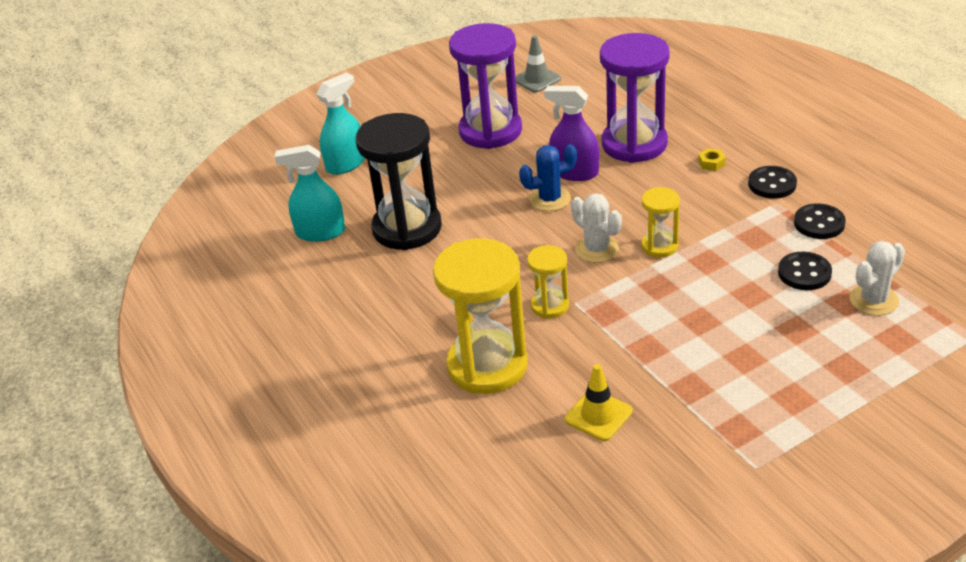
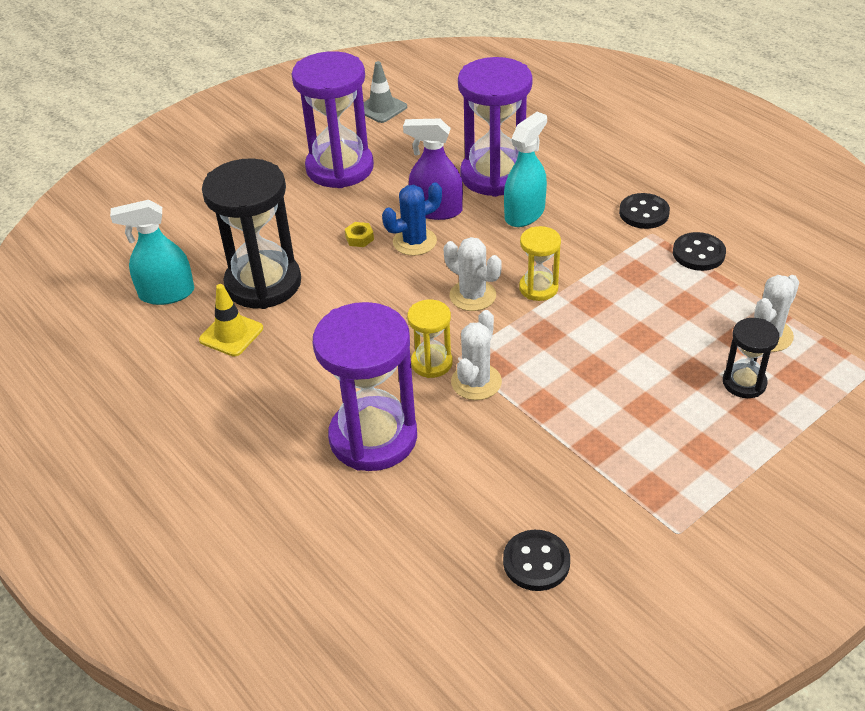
camera: 10 degrees left, 5 degrees up
turquoise spray bottle [316,72,365,175] -> turquoise spray bottle moved to [504,112,547,227]
yellow hourglass [433,238,528,394] -> purple hourglass [313,302,417,471]
yellow traffic cone [565,364,633,441] -> yellow traffic cone moved to [199,284,263,357]
yellow nut [698,148,726,171] -> yellow nut moved to [345,222,374,247]
black button [778,252,832,290] -> black button moved to [503,530,570,591]
none -> white cactus [451,310,502,400]
none -> black hourglass [723,318,779,398]

